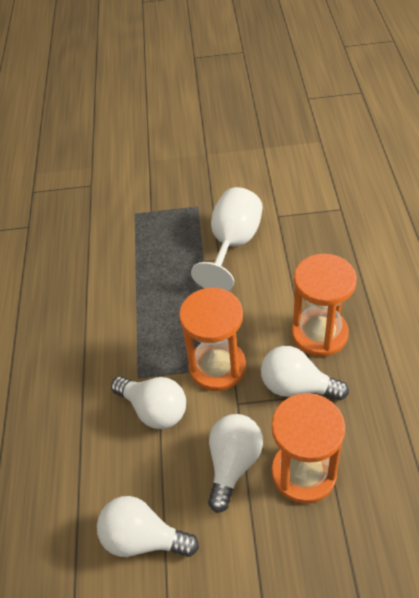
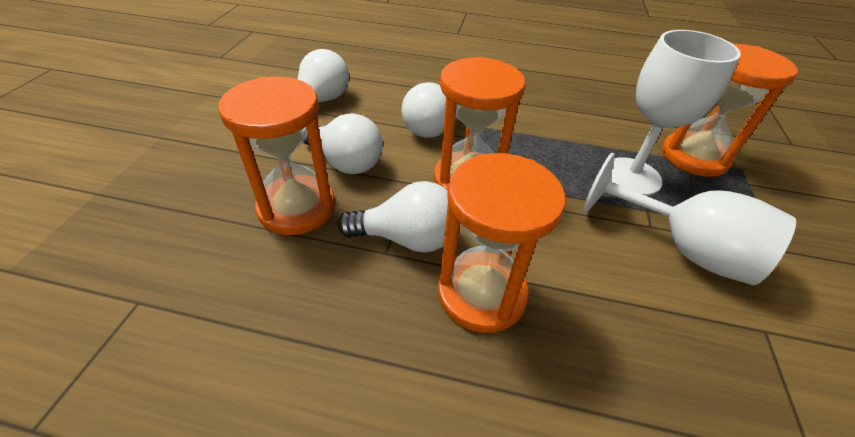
camera: 100 degrees right, 5 degrees down
white light bulb [261,346,349,400] -> white light bulb turned 60 degrees clockwise [338,181,448,253]
none -> white goblet [610,30,741,196]
none -> orange hourglass [662,44,798,177]

